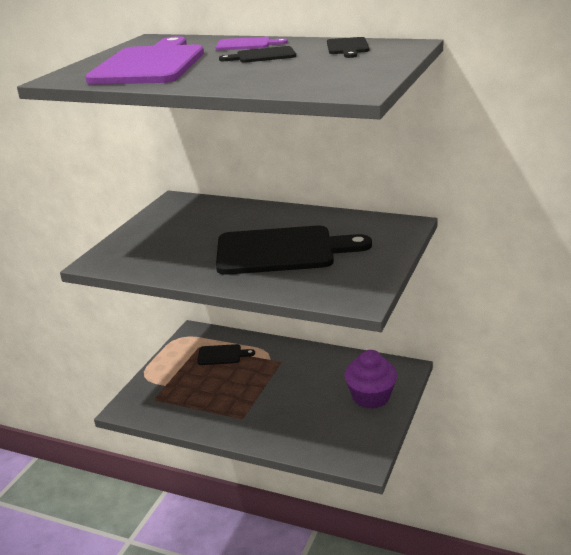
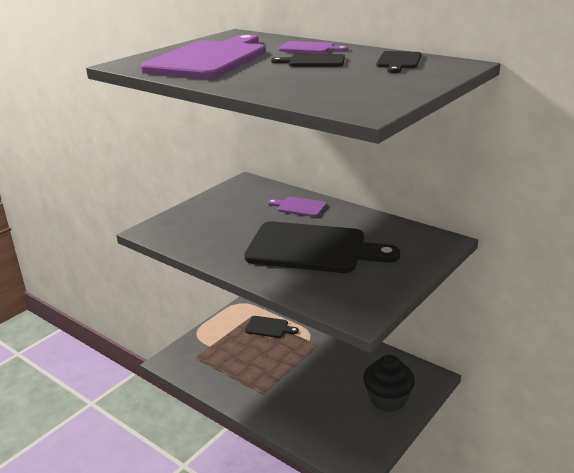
camera: 15 degrees right, 0 degrees up
purple cupcake [345,350,397,409] -> black cupcake [363,355,415,412]
none -> purple cutting board [267,197,327,217]

